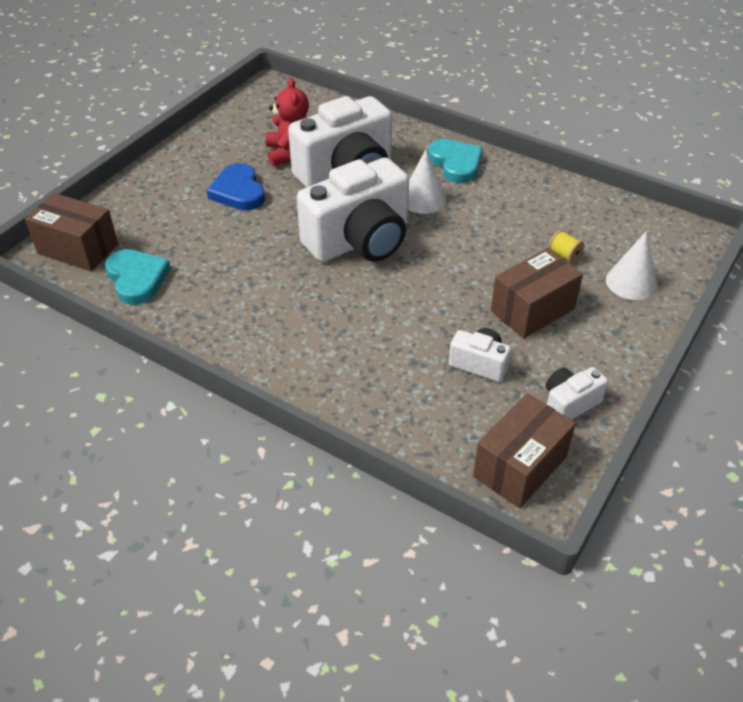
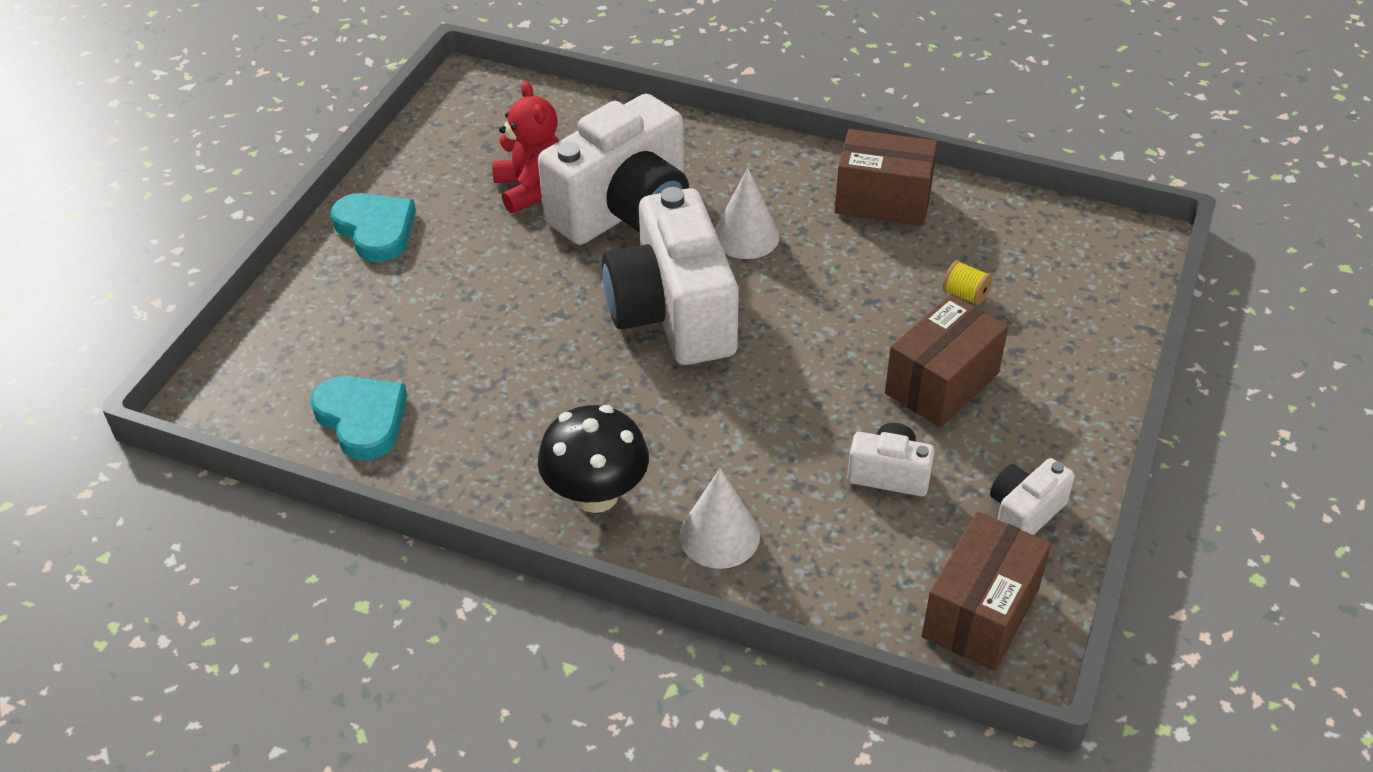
camera: 10 degrees left, 0 degrees up
brown box [25,193,118,271] -> brown box moved to [835,129,938,226]
blue heart [207,163,265,211] -> none
white camera [297,158,409,262] -> white camera turned 120 degrees clockwise [602,187,739,365]
turquoise heart [428,139,483,183] -> turquoise heart moved to [330,193,416,262]
white cone [606,231,657,300] -> white cone moved to [679,468,760,569]
none -> black mushroom [538,405,649,513]

